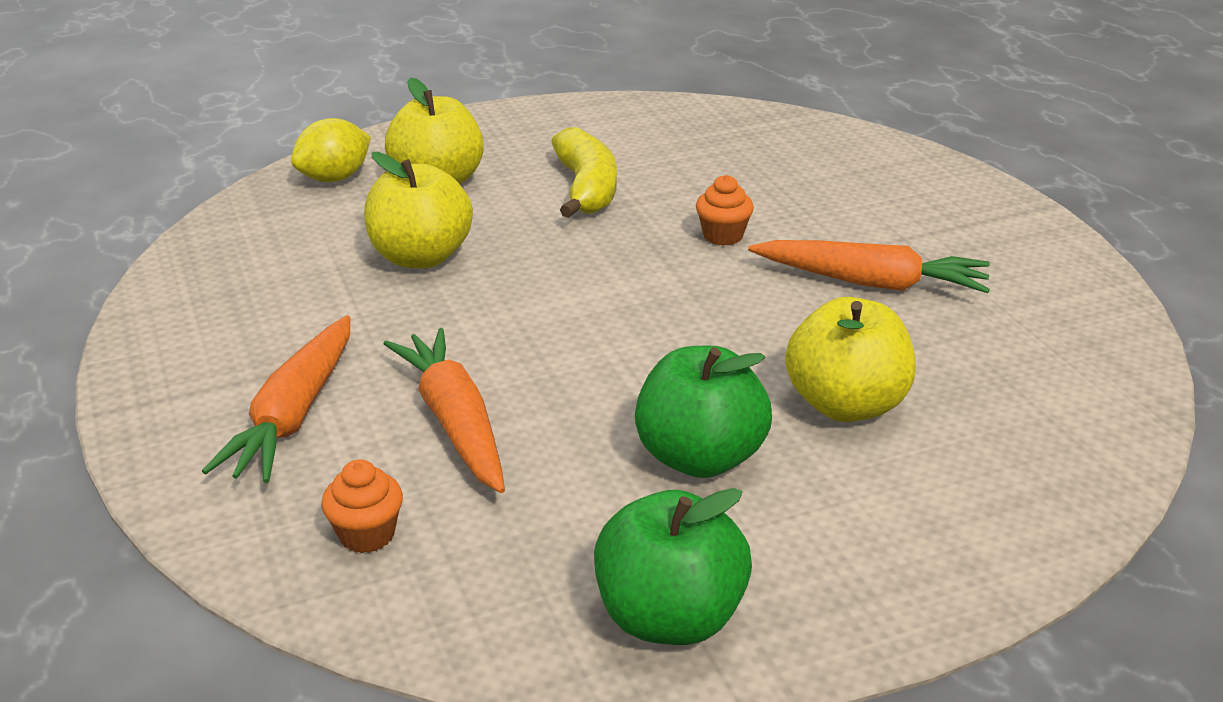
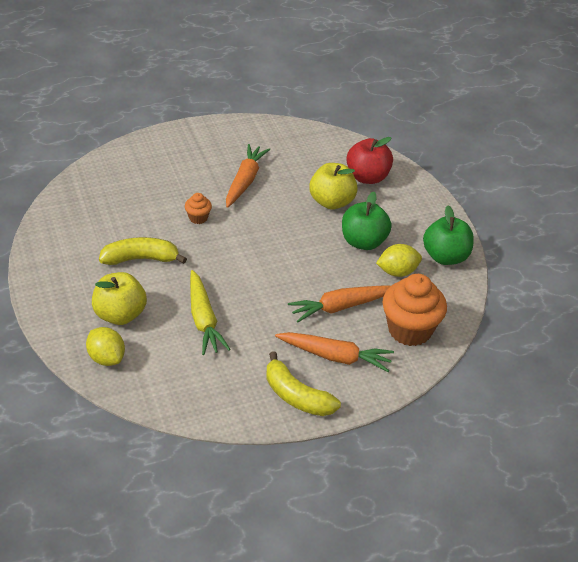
camera: 90 degrees left, 10 degrees up
orange cupcake [321,459,403,553] -> orange cupcake [382,274,447,346], size x2.14
yellow apple [364,152,473,269] -> yellow carrot [190,270,231,355]
none -> yellow banana [266,351,341,416]
none -> red apple [346,137,393,184]
none -> yellow lemon [376,244,422,277]

